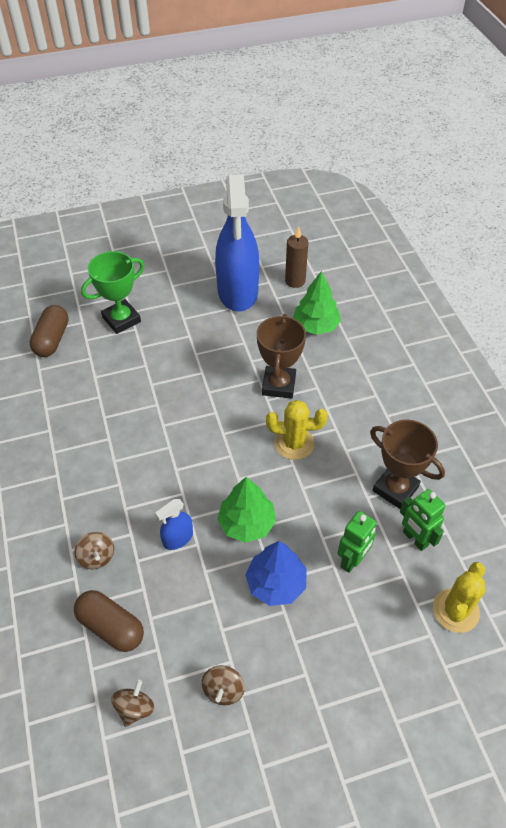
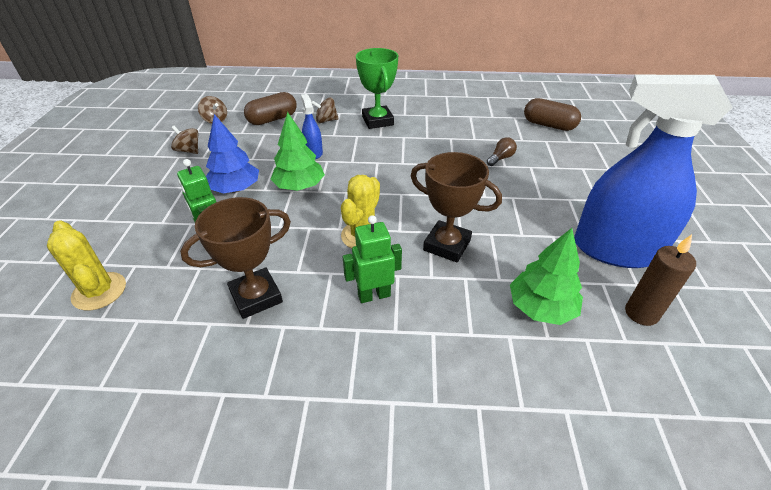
camera: 110 degrees right, 10 degrees down
green trophy [81,251,144,334] -> green trophy moved to [356,48,398,129]
green robot [400,489,445,551] -> green robot moved to [343,215,402,303]
none -> brown light bulb [487,137,517,166]

